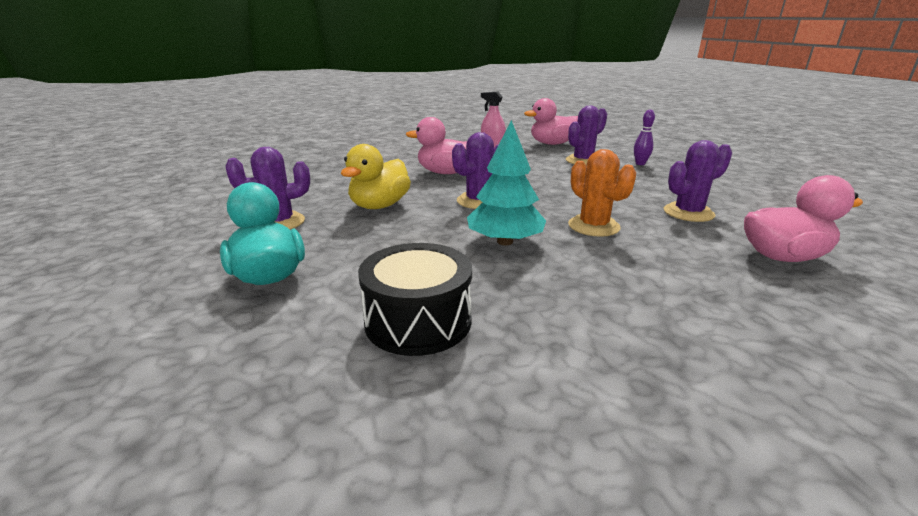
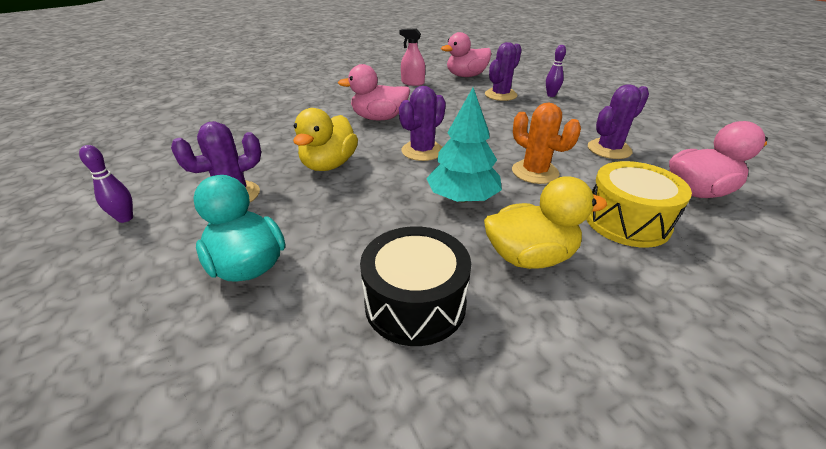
camera: 10 degrees left, 10 degrees up
none -> purple bowling pin [79,145,133,223]
none -> yellow duck [484,176,607,269]
none -> yellow drum [586,161,692,248]

